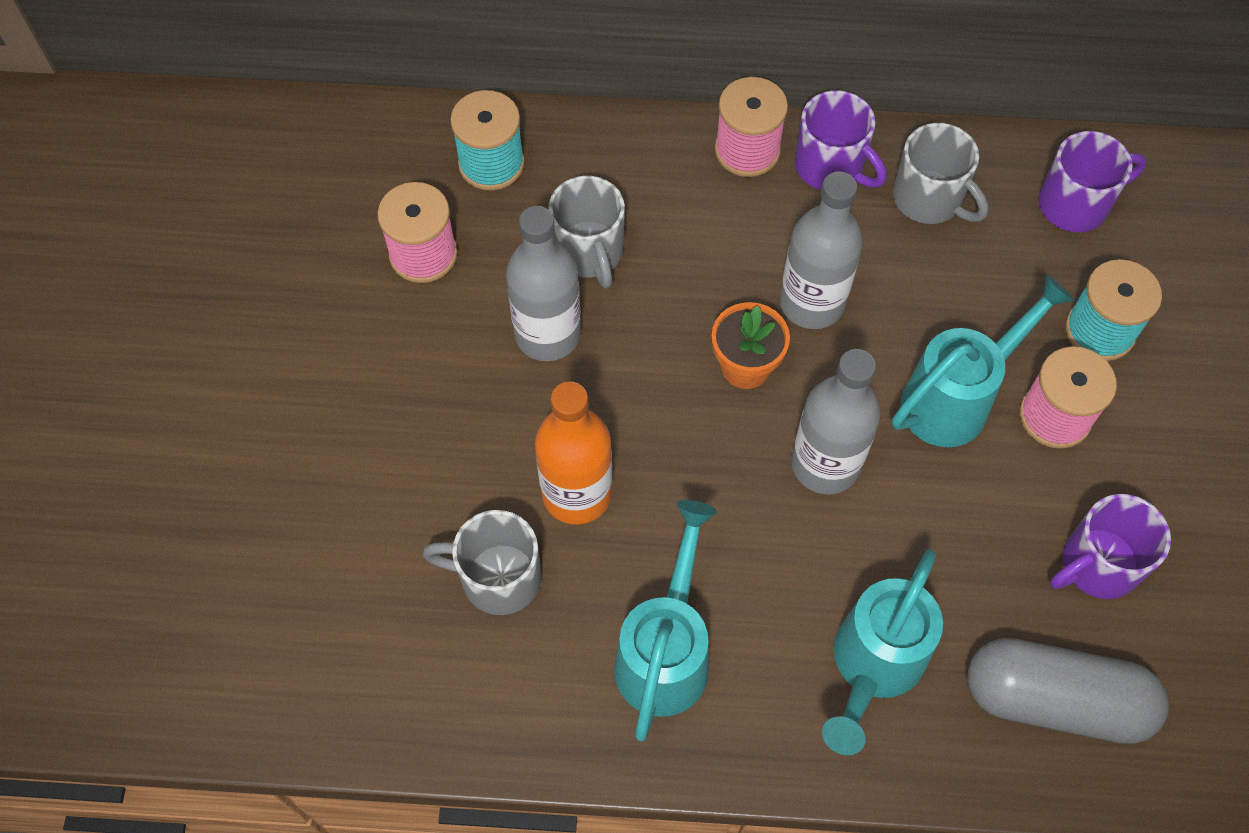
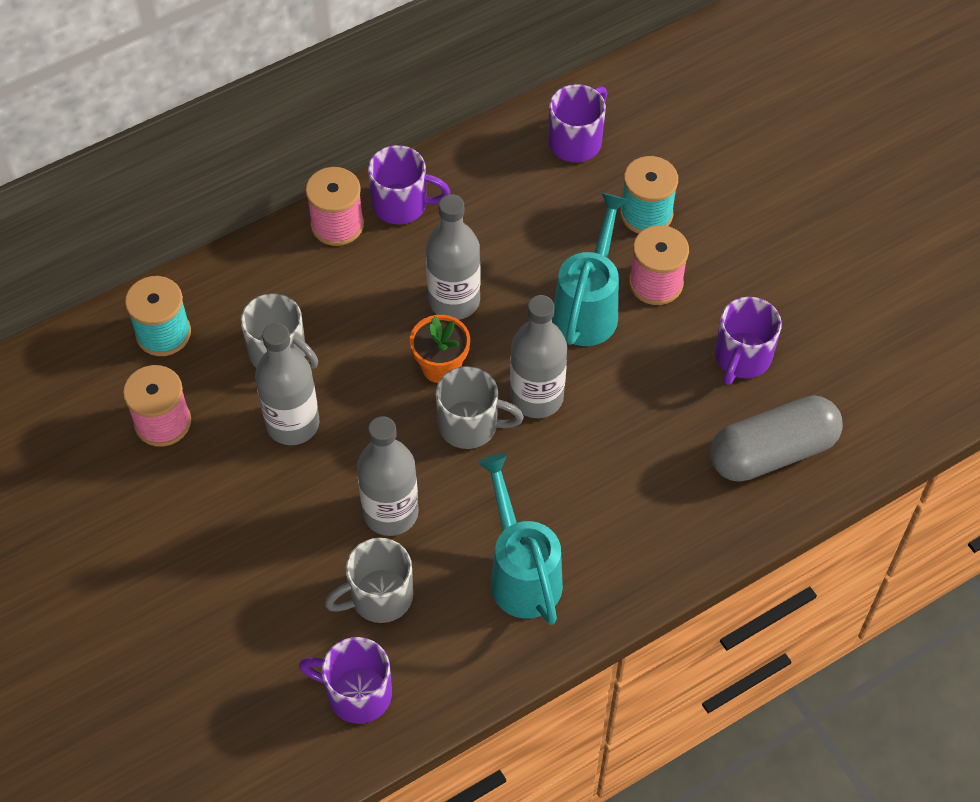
camera: 35 degrees left, 5 degrees down
orange bottle [535,381,612,524] -> grey bottle [357,416,419,536]
turquoise watering can [822,549,943,755] -> none
grey mug [893,123,988,224] -> grey mug moved to [436,366,524,449]
none -> purple mug [299,637,392,724]

